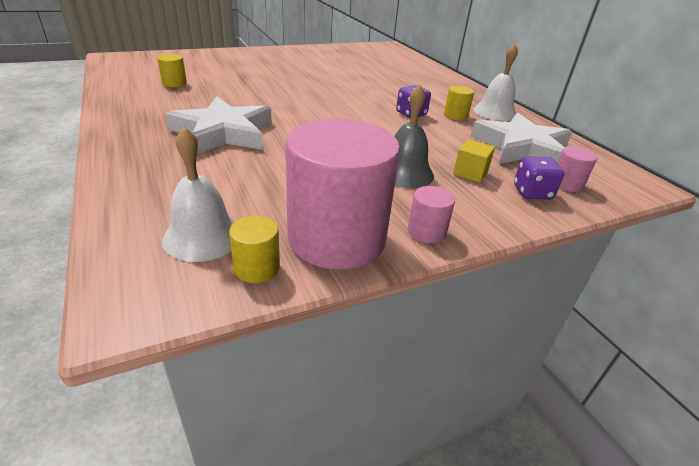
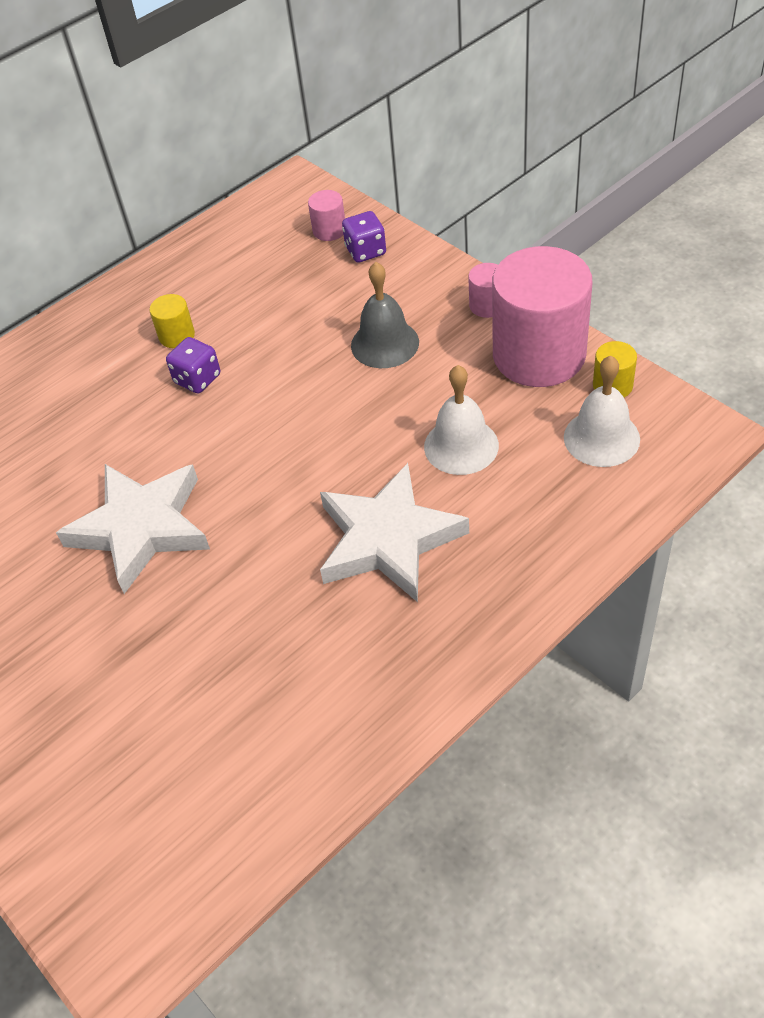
camera: 100 degrees left, 15 degrees up
yellow cylinder [157,54,187,87] -> none
yellow cube [453,139,495,183] -> none
white star [471,112,572,164] -> white star moved to [56,464,210,594]
white bell [474,43,518,121] -> white bell moved to [424,365,499,475]

